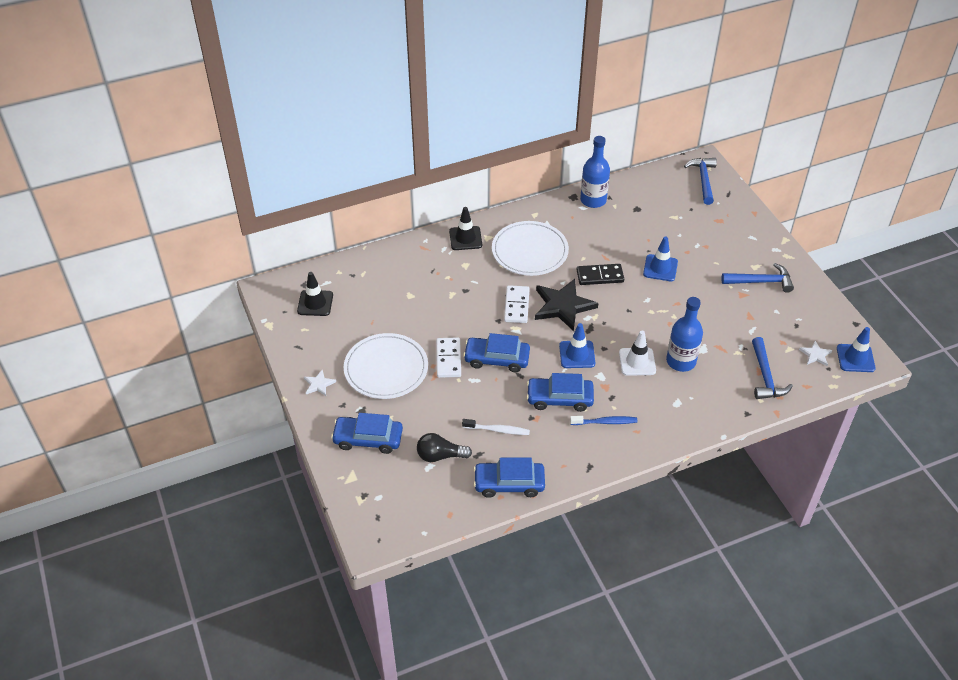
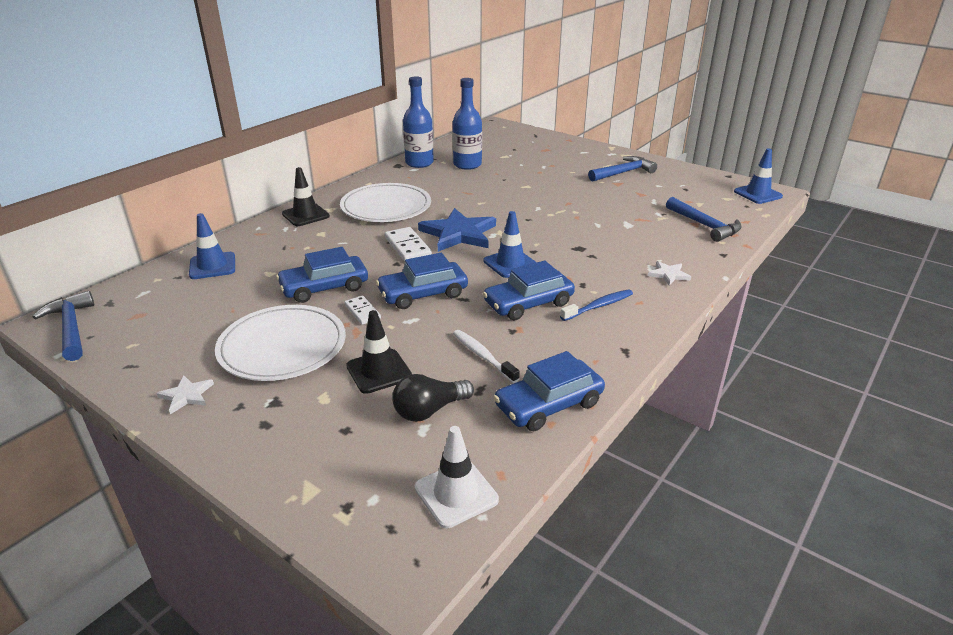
camera: 30 degrees left, 15 degrees down
black traffic cone [297,272,333,316] -> black traffic cone moved to [346,310,412,394]
blue car [331,413,403,454] -> blue car moved to [276,247,368,303]
white domino [436,337,461,378] -> white domino [344,296,381,325], size x0.63
white toothbrush [462,419,530,435] -> white toothbrush turned 105 degrees counterclockwise [453,330,520,383]
black star [535,279,598,331] -> blue star [418,208,496,252]
black domino [576,264,624,285] -> none
white traffic cone [619,331,656,376] -> white traffic cone moved to [414,426,499,528]
blue traffic cone [643,237,678,281] -> blue traffic cone moved to [189,213,235,279]
blue bottle [666,297,703,372] -> blue bottle moved to [452,78,482,170]
blue hammer [684,158,717,205] -> blue hammer moved to [33,291,94,361]
white star [799,341,832,366] -> white star moved to [648,261,691,286]

